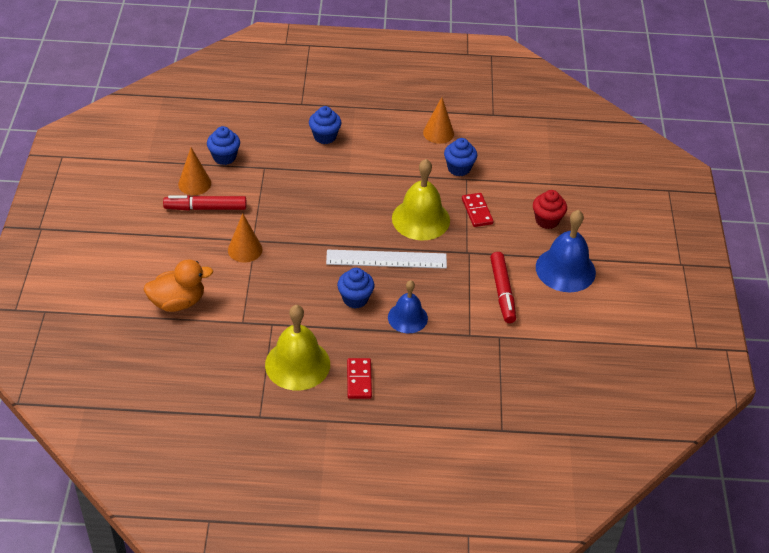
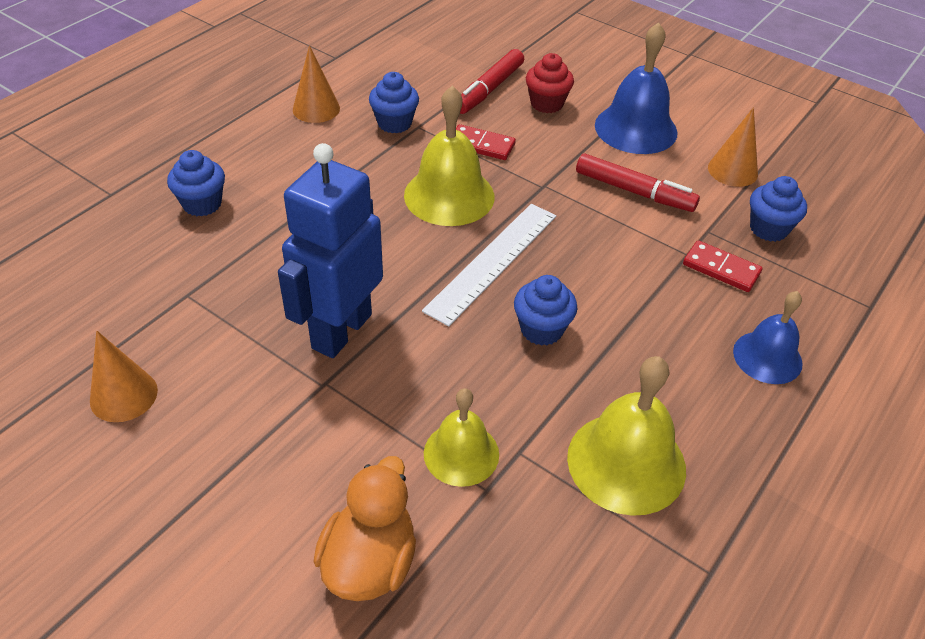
camera: 55 degrees left, 0 degrees up
red marker [163,195,246,211] -> red marker moved to [460,49,524,114]
blue cupcake [207,126,240,165] -> blue cupcake moved to [750,176,807,242]
orange cone [228,213,263,263] -> orange cone moved to [708,107,758,187]
red domino [347,358,372,399] -> red domino moved to [683,240,762,292]
blue bell [388,280,428,333] -> blue bell moved to [733,291,803,384]
none -> blue robot [278,143,383,358]
none -> yellow bell [424,388,499,487]

